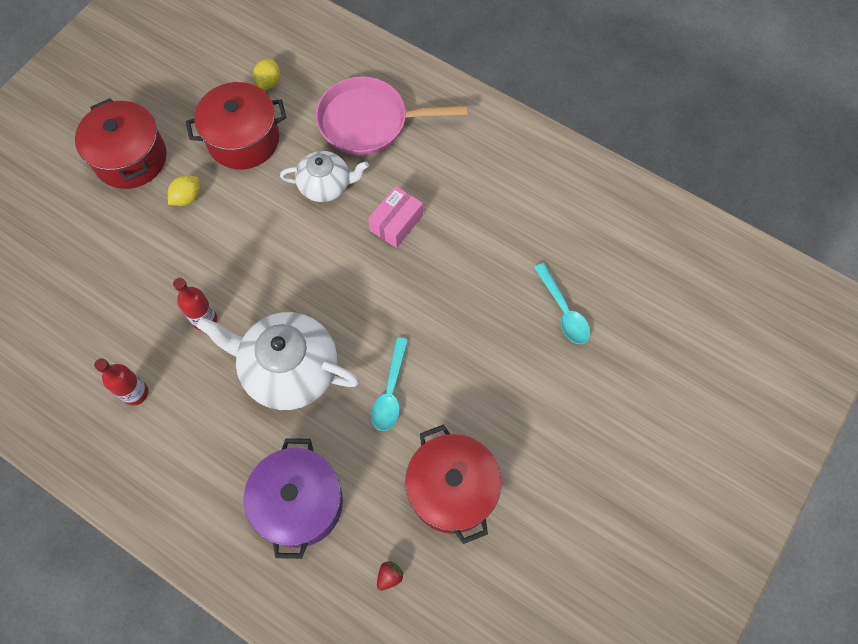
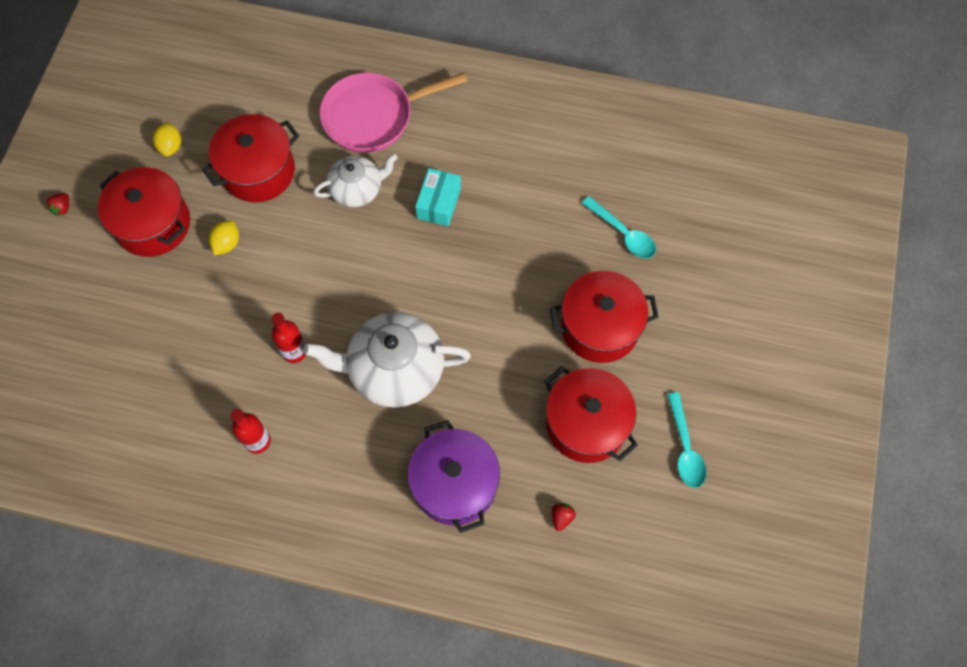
camera: 20 degrees left, 0 degrees up
yellow lemon [253,59,280,90] -> yellow lemon moved to [153,122,181,157]
pink box [368,186,423,248] -> turquoise box [415,168,461,226]
turquoise spoon [371,337,408,431] -> turquoise spoon moved to [667,392,707,488]
none -> red strawberry [46,193,69,216]
none -> red pot [550,271,659,363]

